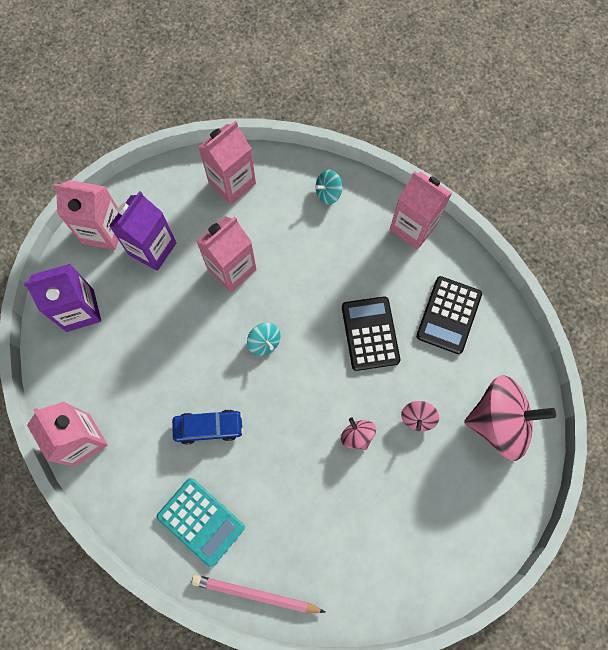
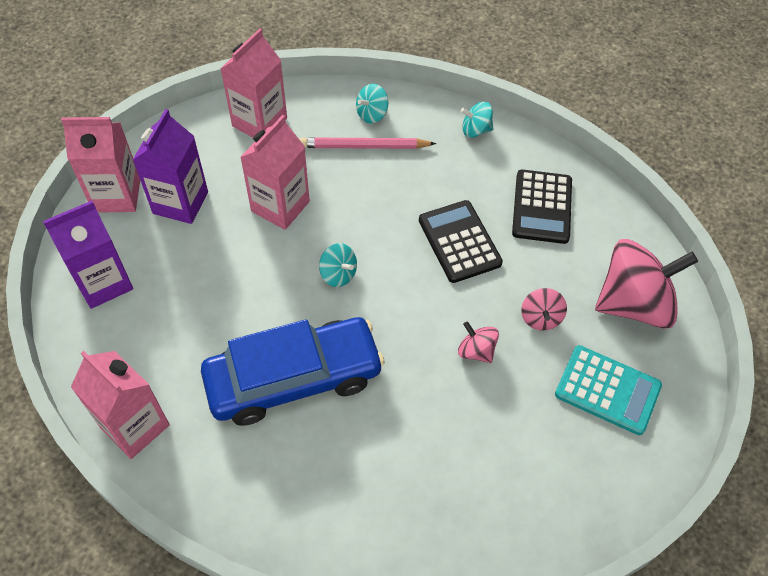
camera: 15 degrees left, 15 degrees down
turquoise calculator [157,478,245,567] -> turquoise calculator moved to [555,345,662,435]
blue car [172,410,243,445] -> blue car [201,317,385,426], size x1.97
pink pencil [192,575,325,613] -> pink pencil moved to [299,137,436,149]
pink carton [390,171,452,249] -> turquoise spinning top [461,102,493,138]

